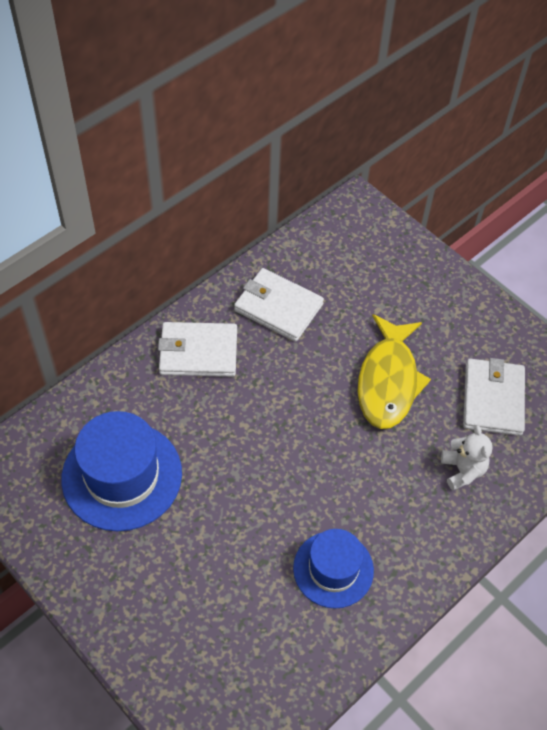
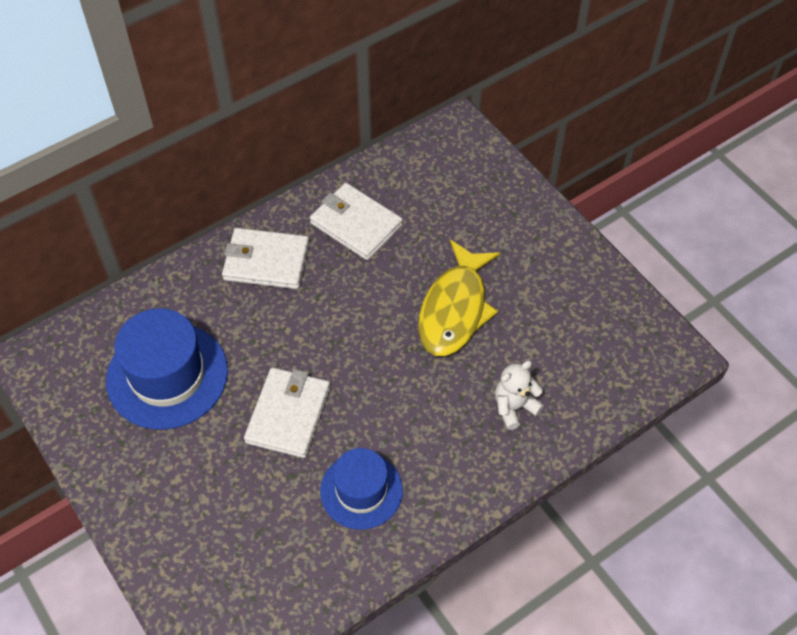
camera: 10 degrees right, 0 degrees up
white teddy bear [441,425,493,490] -> white teddy bear turned 120 degrees counterclockwise [495,361,544,430]
white wallet [463,358,525,436] -> white wallet moved to [244,368,330,458]

